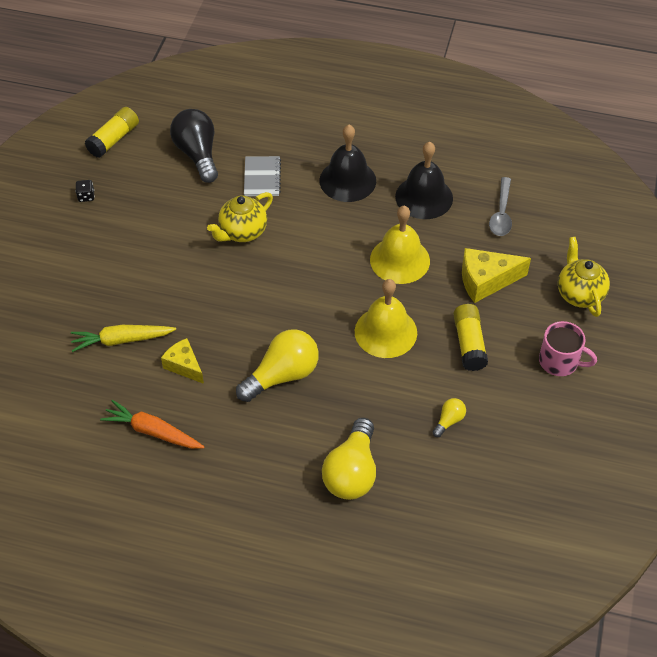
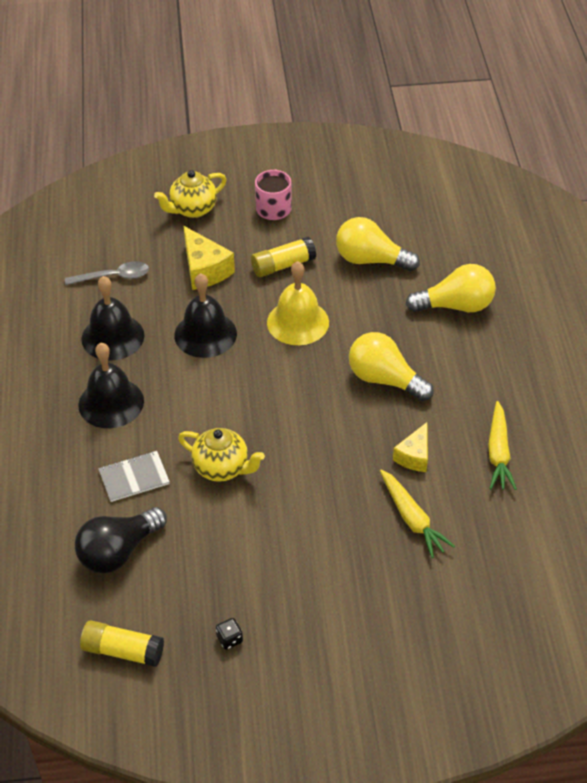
camera: 110 degrees left, 5 degrees down
orange carrot [100,400,204,449] -> yellow carrot [488,401,517,490]
yellow bell [370,206,430,284] -> black bell [174,273,237,358]
yellow light bulb [433,398,466,437] -> yellow light bulb [336,217,420,271], size x2.14

